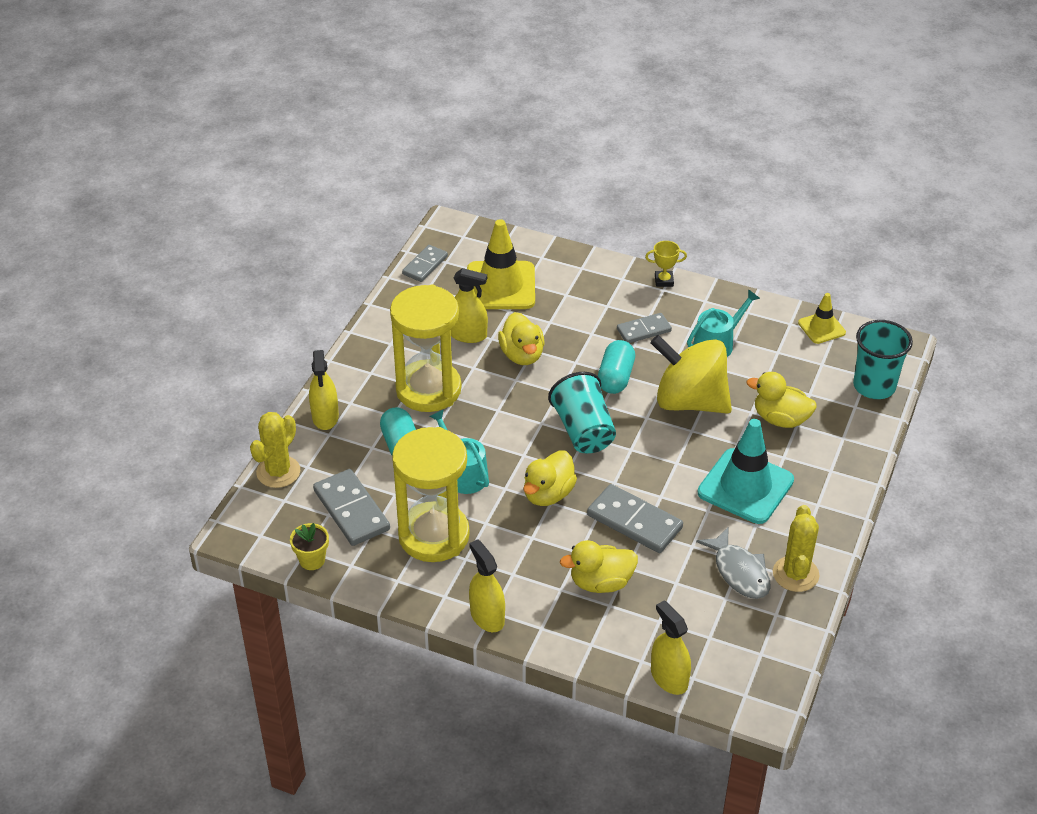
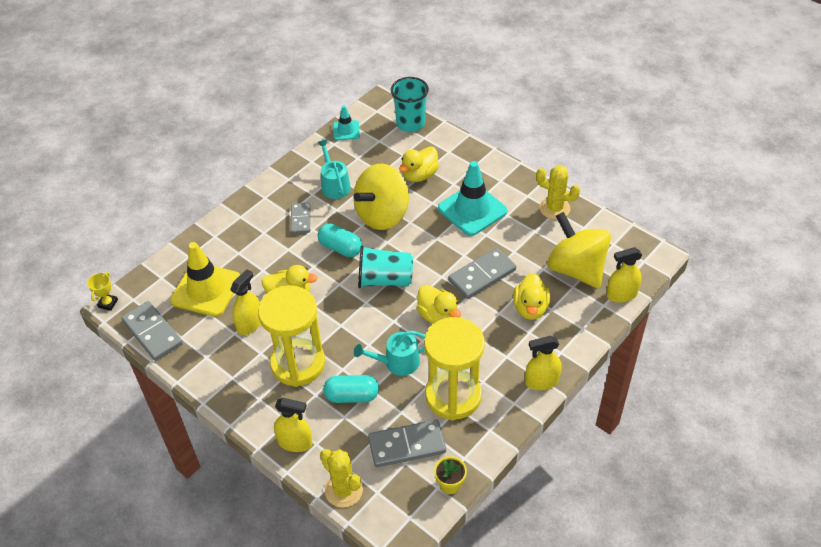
camera: 70 degrees left, 5 degrees up
grey domino [402,245,448,282] -> grey domino [121,301,183,361], size x1.58
yellow trophy [645,241,687,287] -> yellow trophy moved to [87,272,118,311]
grey fish [696,528,771,599] -> none
yellow traffic cone [798,293,846,344] -> turquoise traffic cone [333,105,360,141]
none -> yellow spinning top [547,212,611,289]

